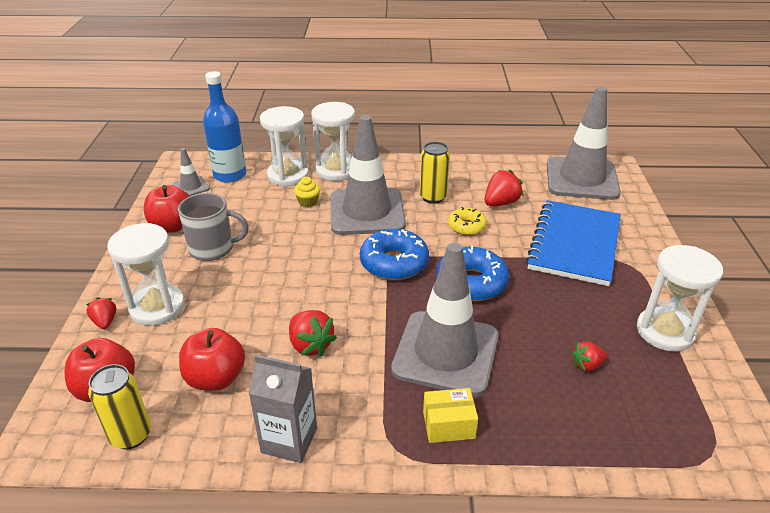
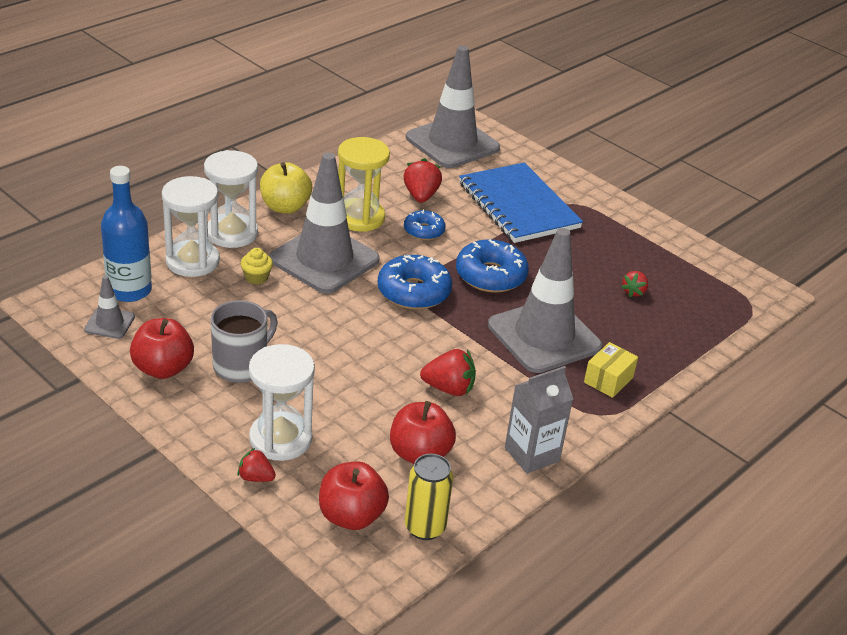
camera: 50 degrees left, 0 degrees up
yellow can [420,142,450,204] -> yellow hourglass [338,137,390,232]
yellow donut [448,207,487,236] -> blue donut [404,210,446,240]
white hourglass [637,245,723,352] -> none
none -> yellow apple [260,162,312,214]

